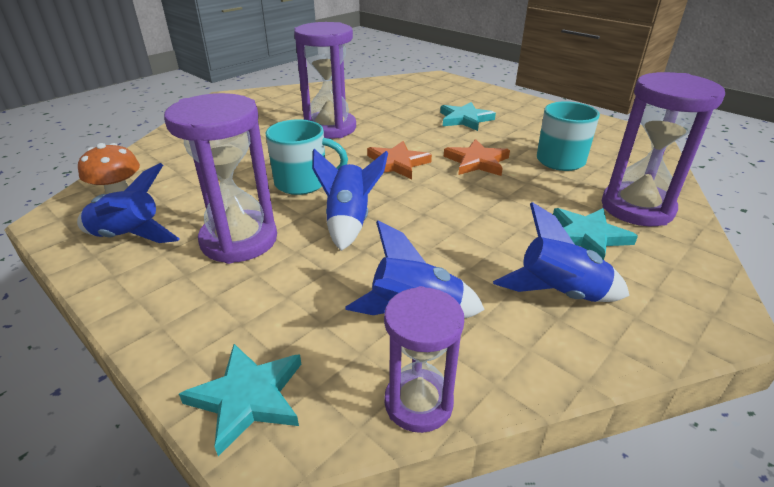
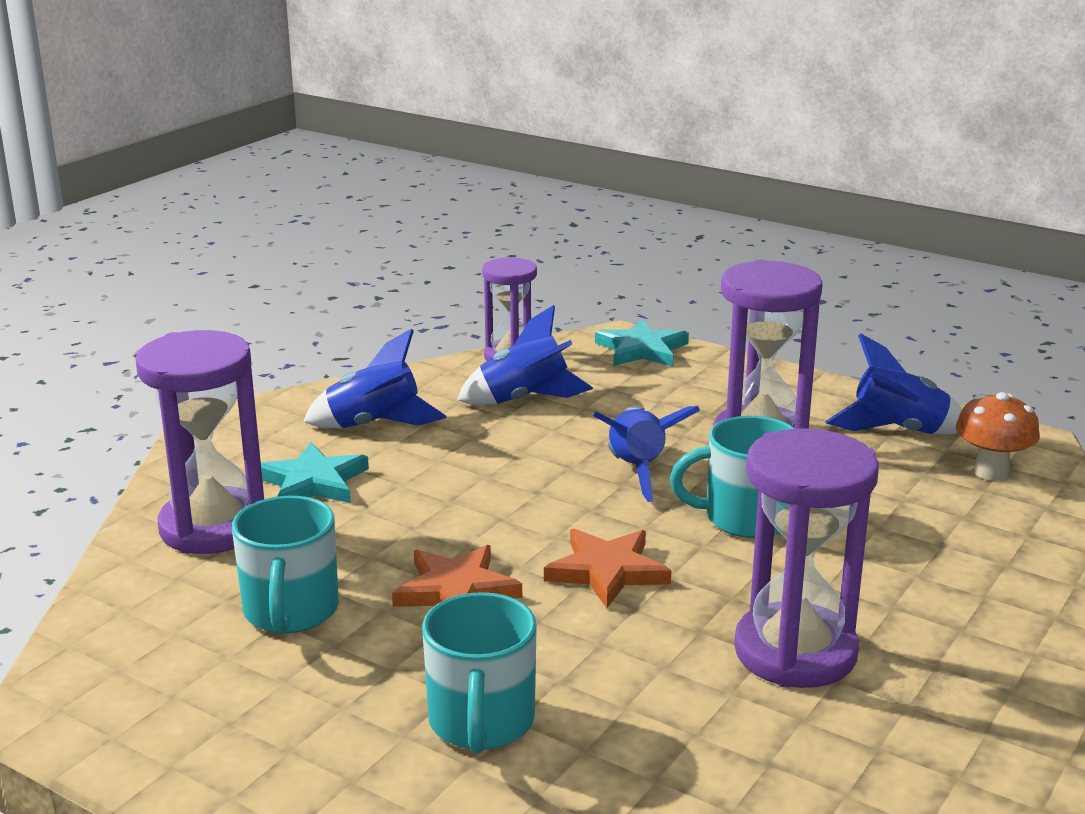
camera: 170 degrees right, 10 degrees down
turquoise star [440,102,496,131] -> turquoise mug [422,592,537,753]

